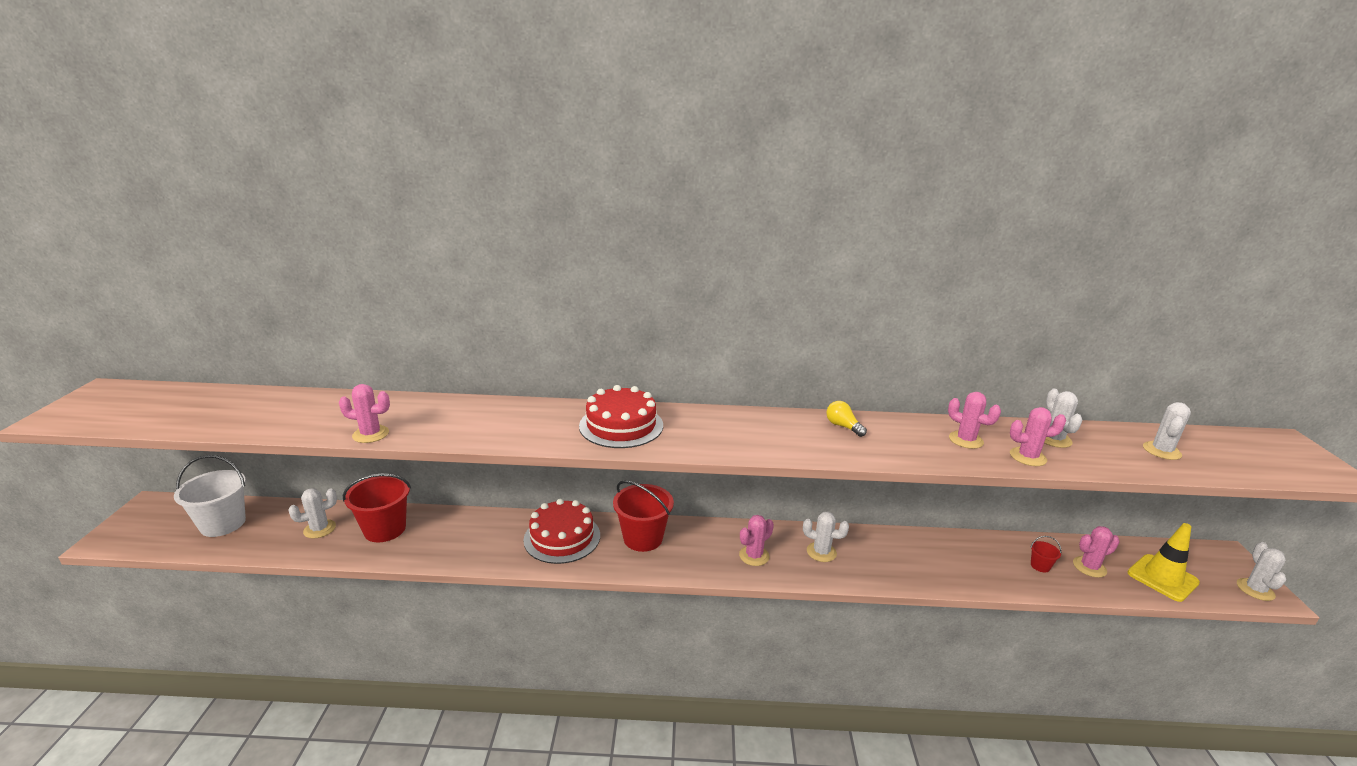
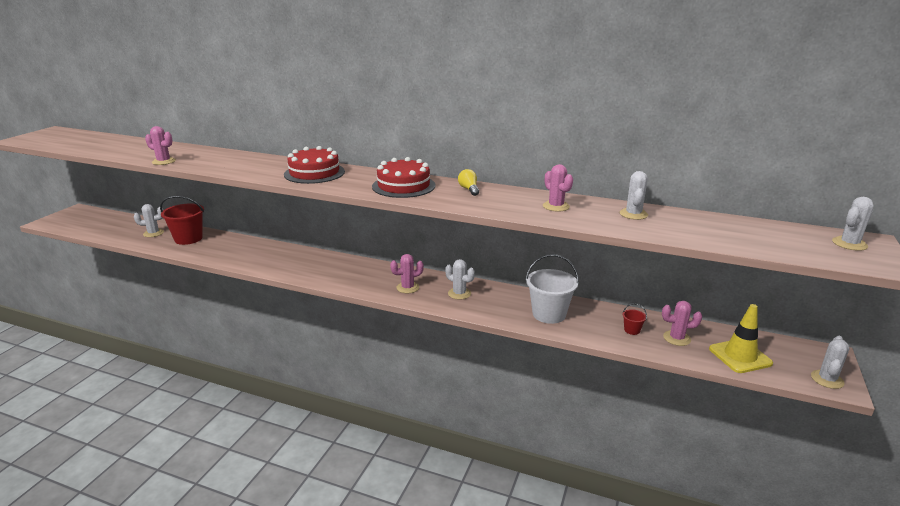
camera: 20 degrees right, 0 degrees up
white bucket [174,455,246,537] -> white bucket moved to [525,254,579,324]
red cake [523,499,600,564] -> red cake moved to [372,157,436,198]
red bucket [613,480,674,552] -> none
pink cactus [1010,407,1066,466] -> none
white cactus [1143,402,1191,460] -> white cactus moved to [832,197,873,251]

